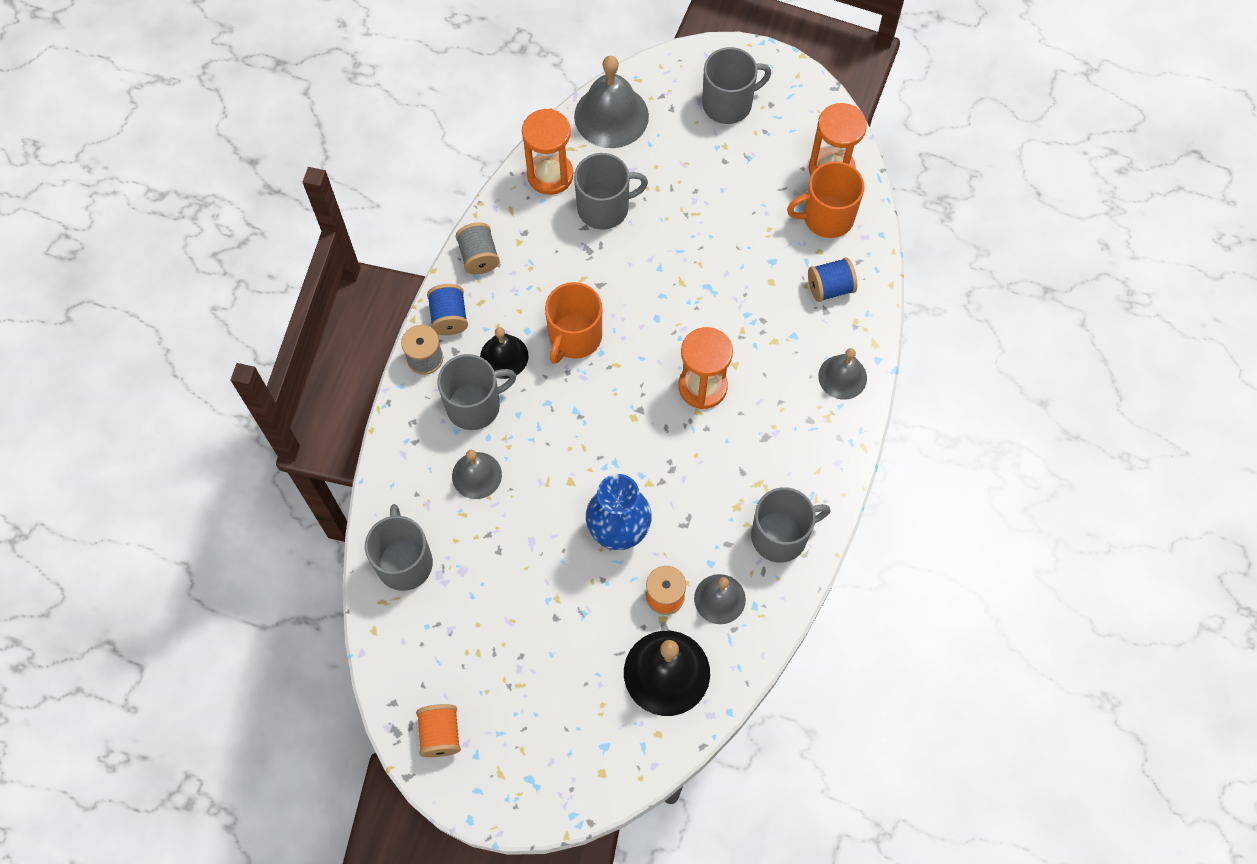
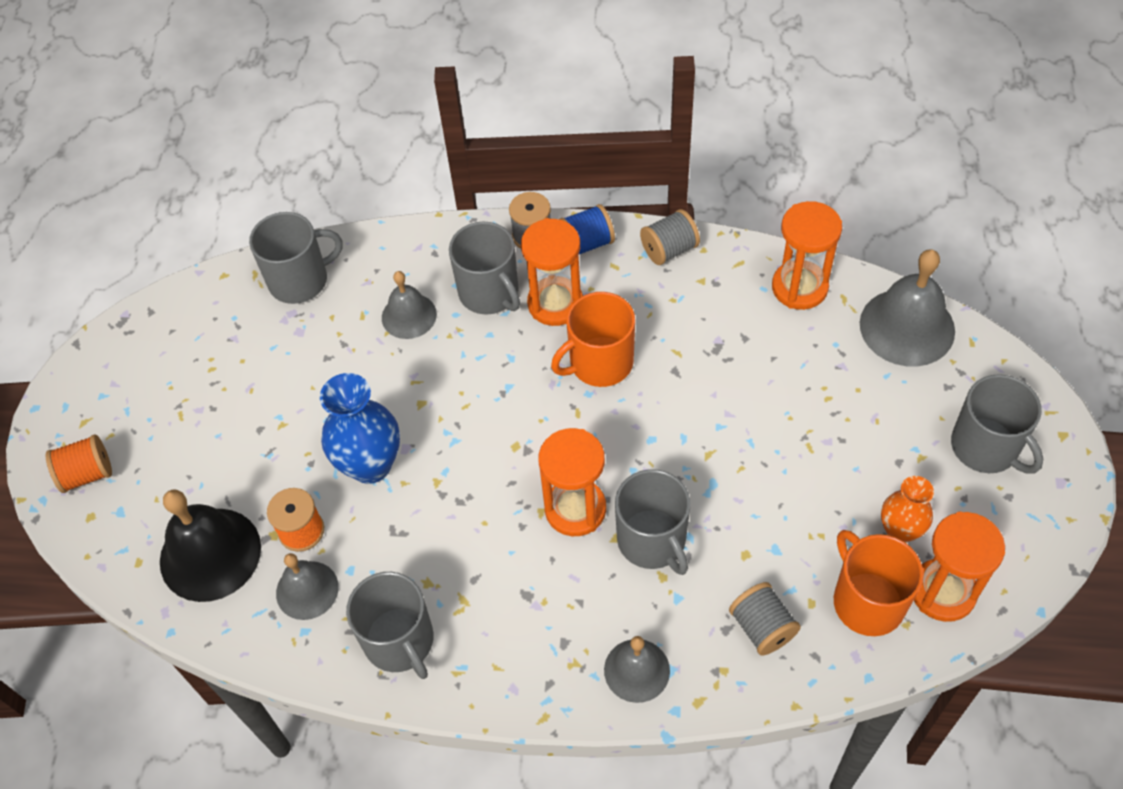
camera: 80 degrees right, 10 degrees down
orange spool [416,704,461,757] -> orange spool moved to [46,435,112,493]
black bell [480,327,529,379] -> orange hourglass [521,218,583,326]
orange mug [545,282,602,364] -> orange mug turned 45 degrees counterclockwise [551,292,635,387]
grey mug [574,153,648,230] -> grey mug moved to [615,469,690,575]
blue spool [808,258,857,302] -> grey spool [729,582,801,656]
none -> orange vase [881,476,934,543]

